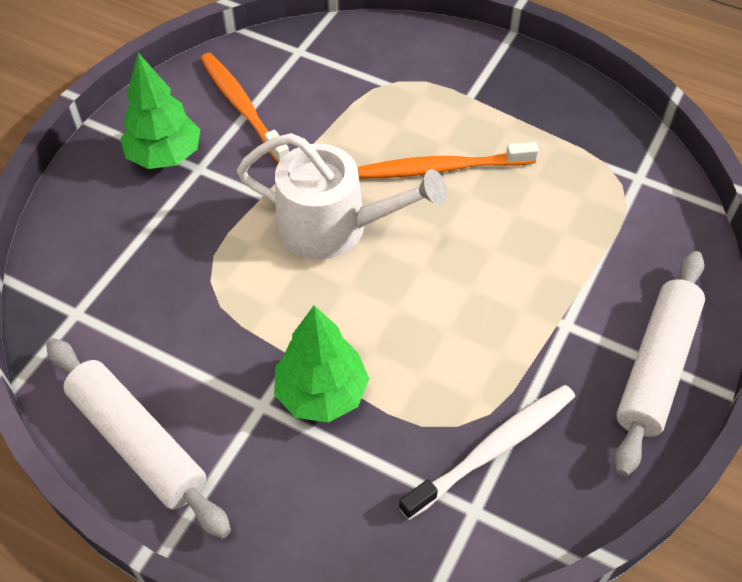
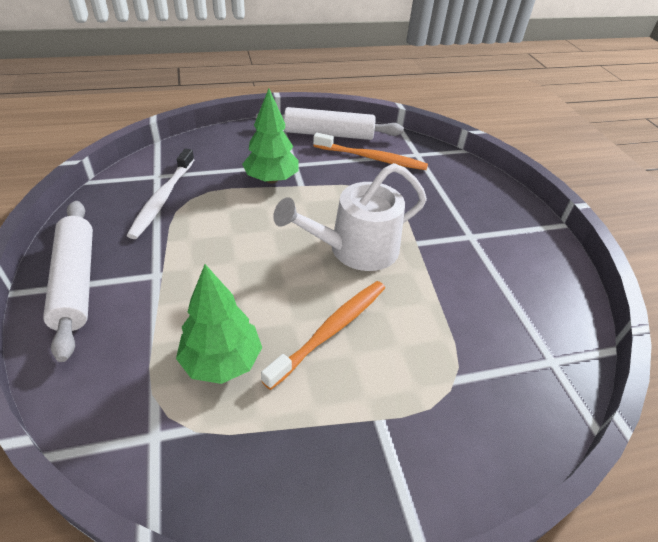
camera: 135 degrees right, 10 degrees down
green tree [120,53,200,169] -> green tree moved to [176,264,262,384]
orange toothbrush [200,53,289,163] -> orange toothbrush moved to [313,133,428,170]

